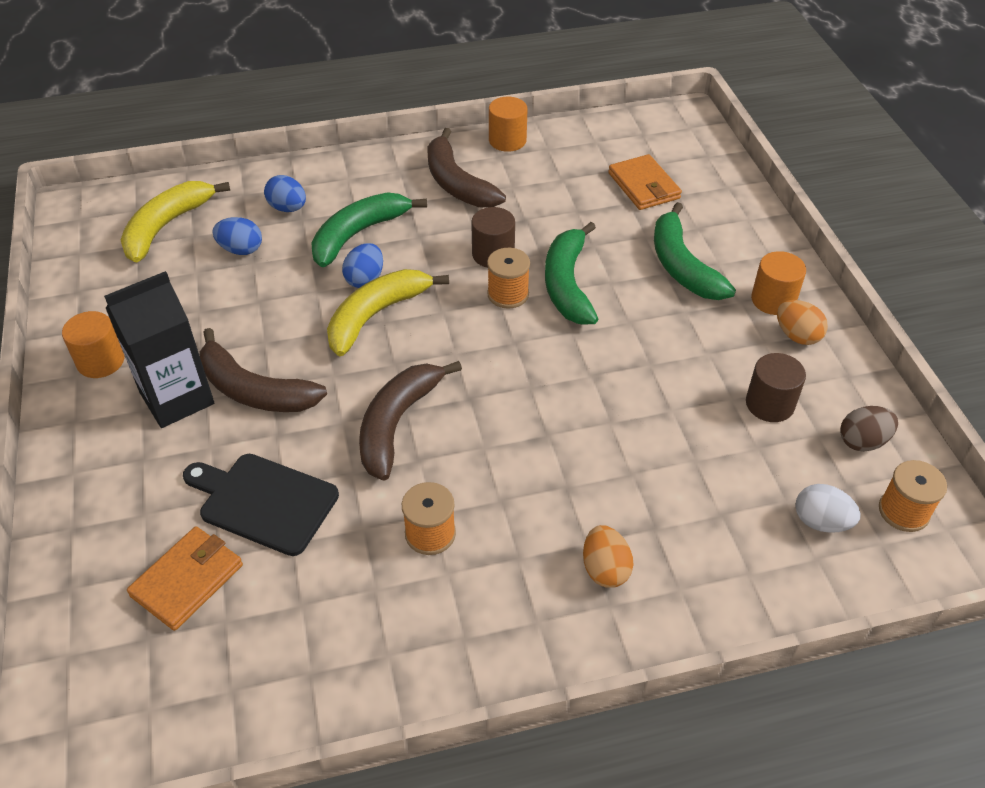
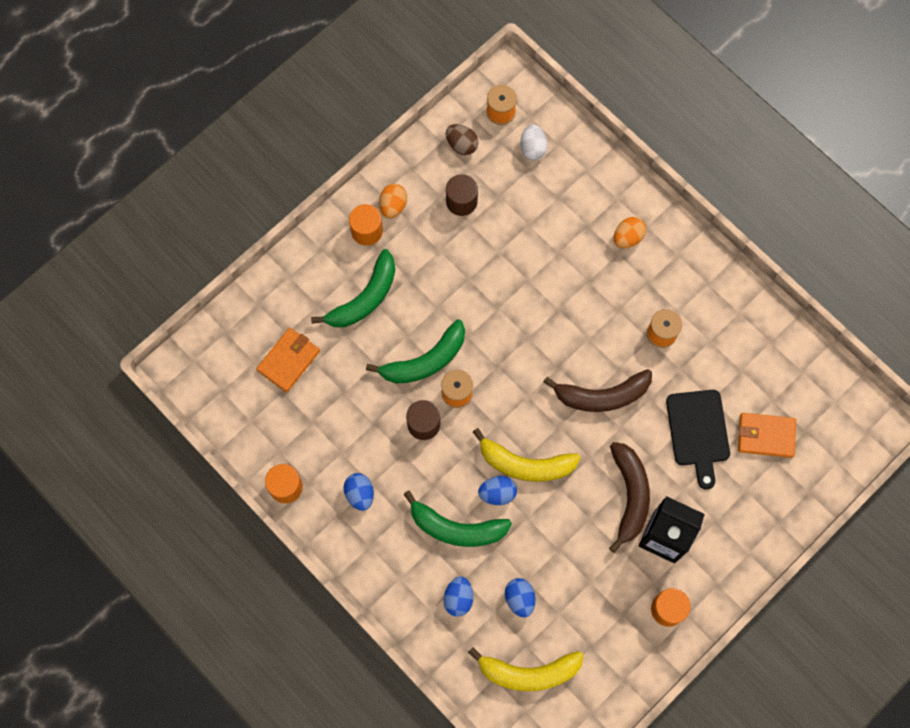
camera: 120 degrees left, 25 degrees up
brown banana [427,128,506,208] -> blue egg [344,473,374,511]

